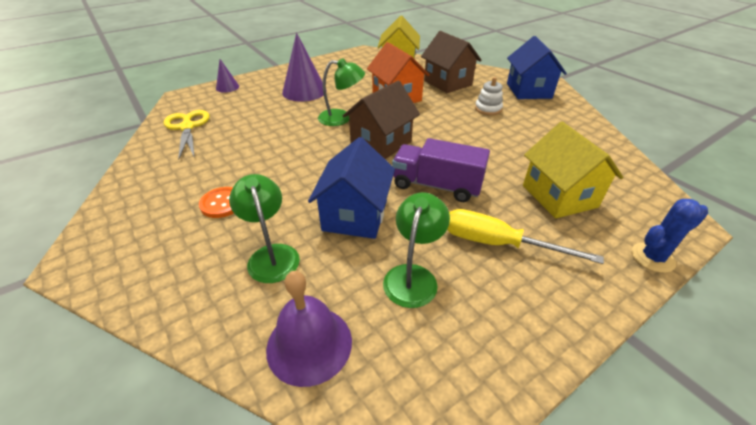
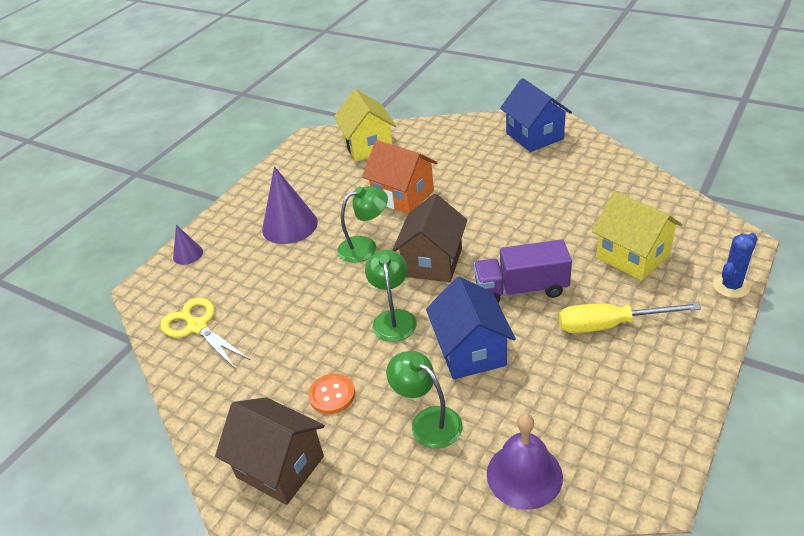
camera: 20 degrees left, 0 degrees up
green lamp [383,192,450,308] -> green lamp moved to [365,250,416,342]
brown house [421,31,482,93] -> brown house moved to [215,397,325,505]
white stacking toy [475,77,503,115] -> none

